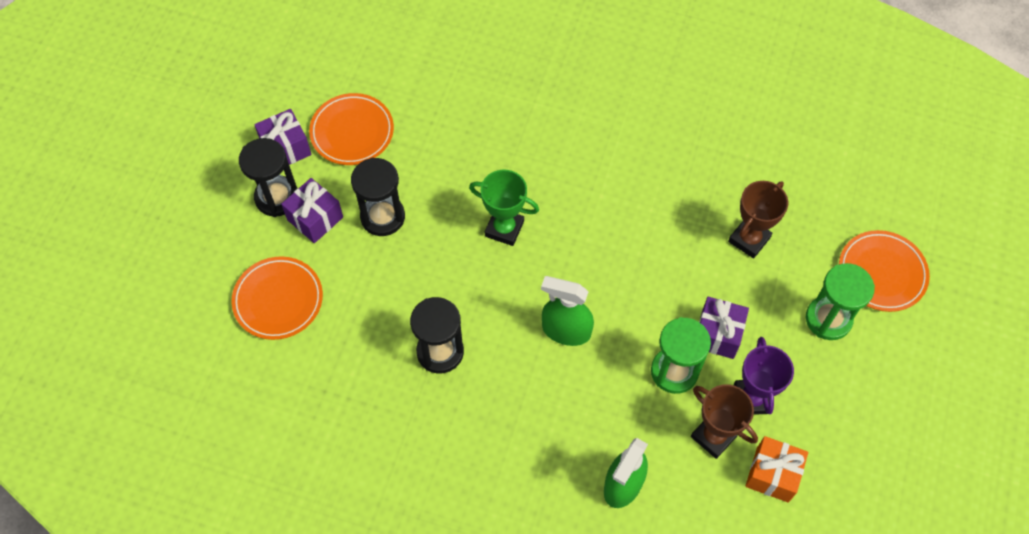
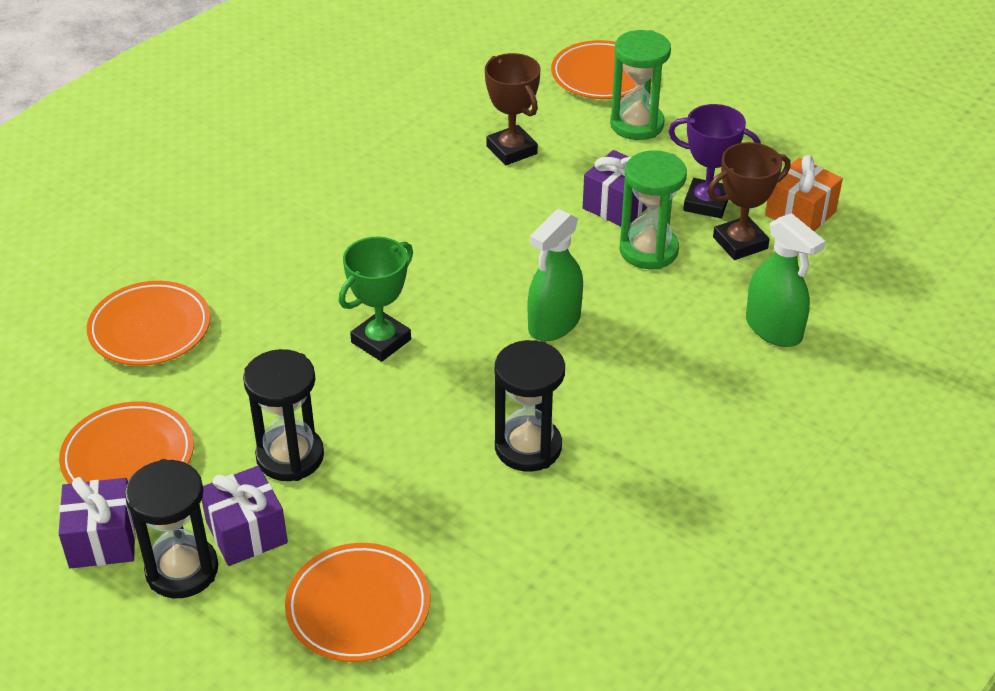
camera: 70 degrees left, 20 degrees down
none -> orange plate [87,281,211,366]

